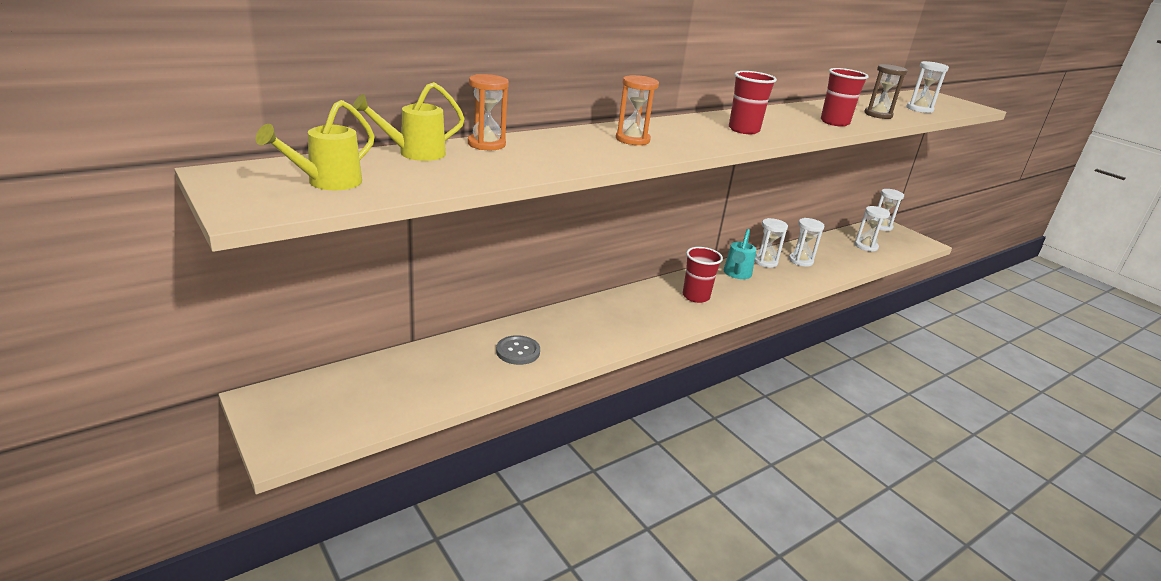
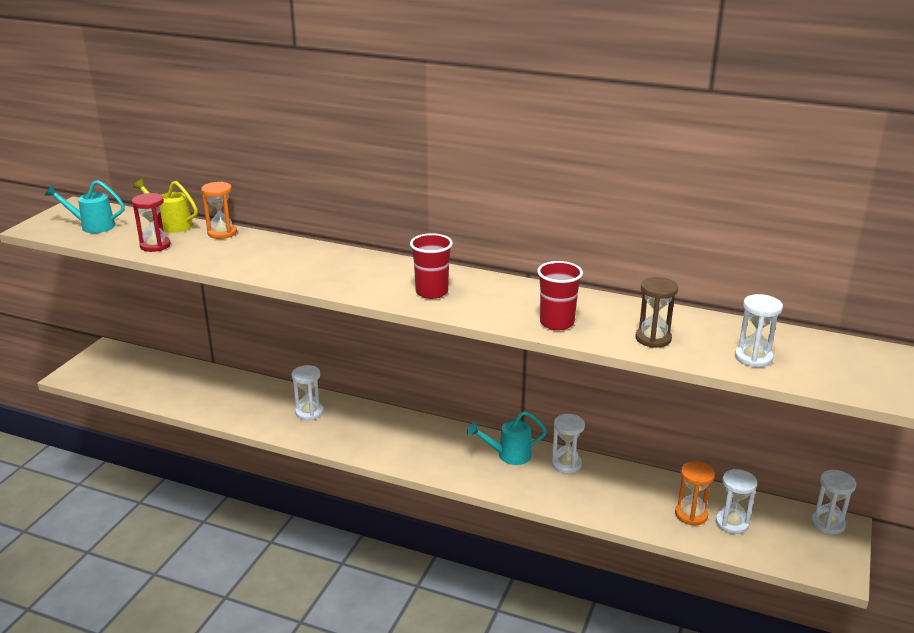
camera: 60 degrees right, 0 degrees up
yellow watering can [256,100,374,190] -> turquoise watering can [45,180,125,233]
grey button [496,335,540,365] -> none
orange hourglass [616,75,659,145] -> orange hourglass moved to [675,461,715,525]
red cup [683,247,723,303] -> none
white hourglass [789,218,824,267] -> white hourglass moved to [291,365,323,420]
none -> red hourglass [132,193,171,252]

